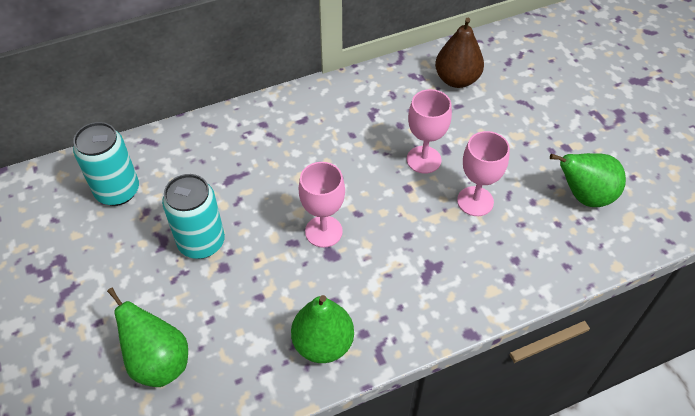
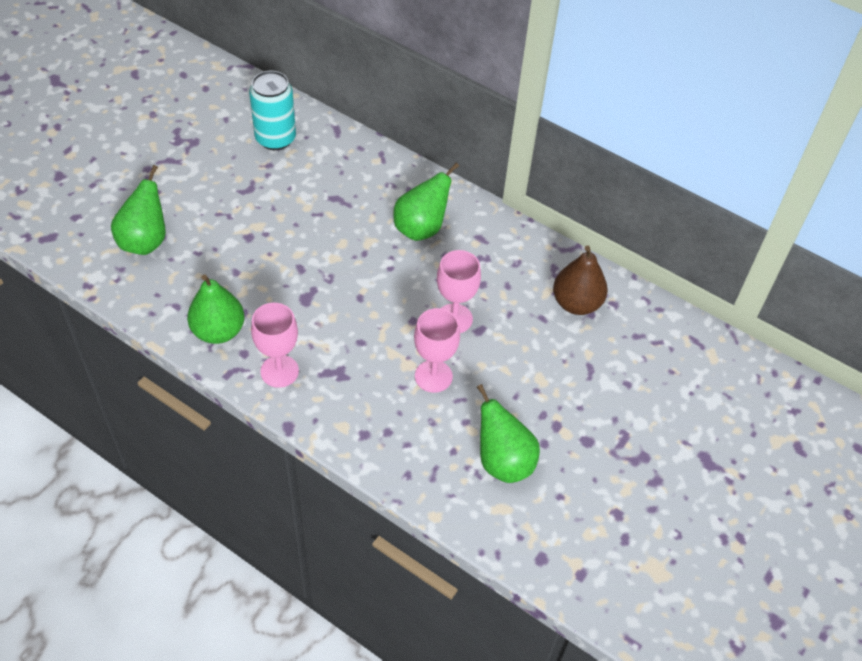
camera: 55 degrees right, 0 degrees up
turquoise can [162,174,225,259] -> none
pink goblet [299,162,345,248] -> pink goblet moved to [251,303,299,388]
none -> green pear [393,163,459,241]

